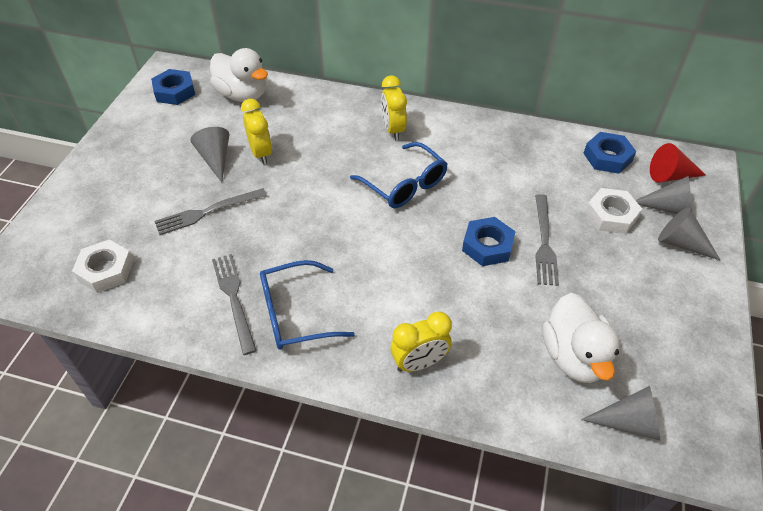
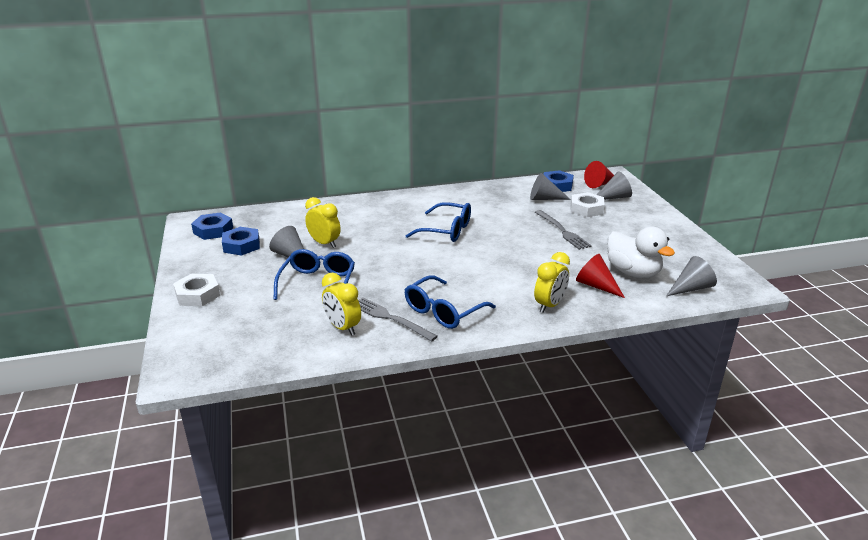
camera: 30 degrees left, 20 degrees down
white nut [72,239,133,293] -> white nut moved to [173,274,220,306]
grey fork [155,188,267,235] -> blue glasses [273,249,355,300]
white duck [210,48,268,102] -> none
yellow clock [381,75,407,140] -> yellow clock moved to [322,273,361,336]
blue nut [462,217,516,266] -> blue nut moved to [222,227,260,256]
grey cone [658,207,721,261] -> grey cone moved to [530,173,571,200]
none -> red cone [576,254,625,298]

